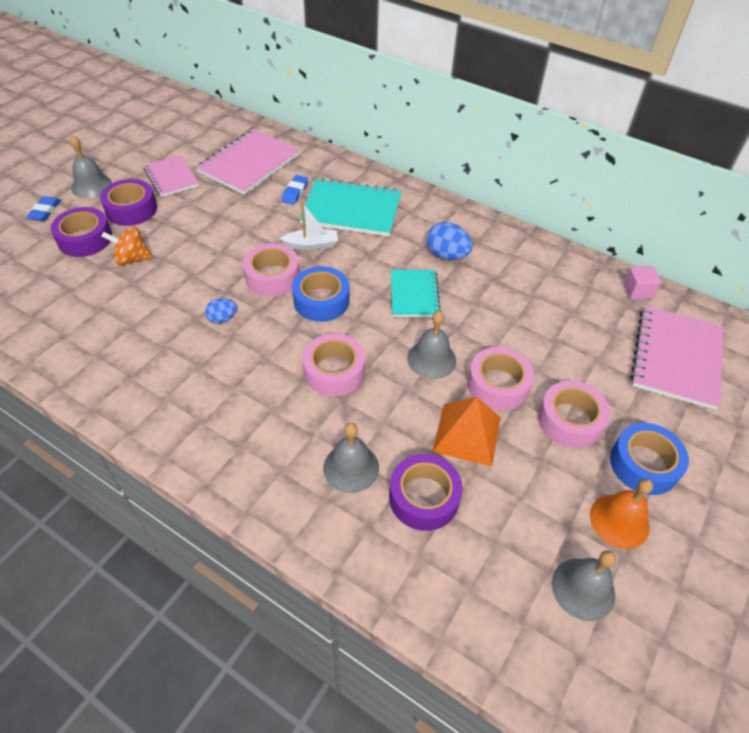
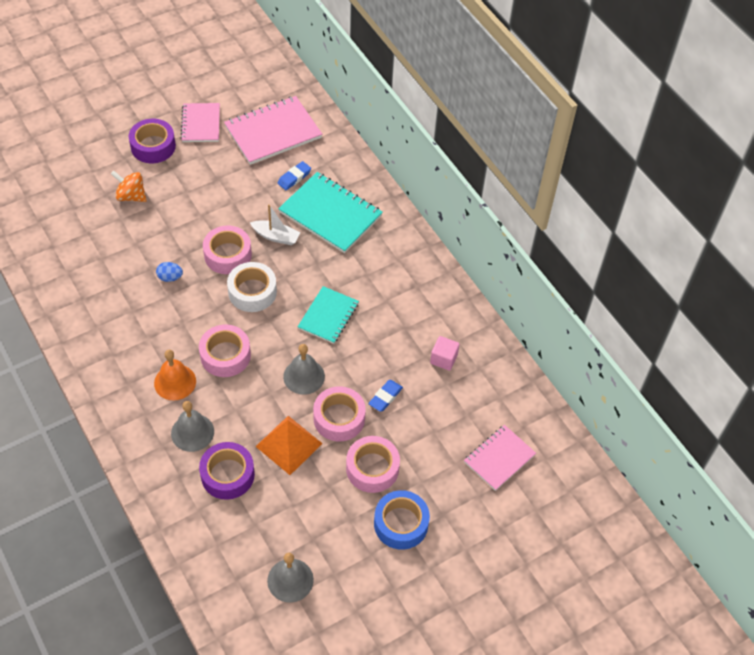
camera: 25 degrees right, 5 degrees up
blue eraser [26,196,61,221] -> blue eraser moved to [368,380,403,412]
purple tape [51,207,112,257] -> none
grey bell [70,135,112,198] -> none
blue tape [292,266,349,322] -> white tape [227,262,277,312]
blue egg [427,222,473,260] -> none
orange bell [590,479,653,549] -> orange bell moved to [154,350,196,400]
pink cube [623,266,661,300] -> pink cube moved to [430,336,460,371]
pink notebook [630,306,723,410] -> pink notebook [464,425,536,491], size x0.62

